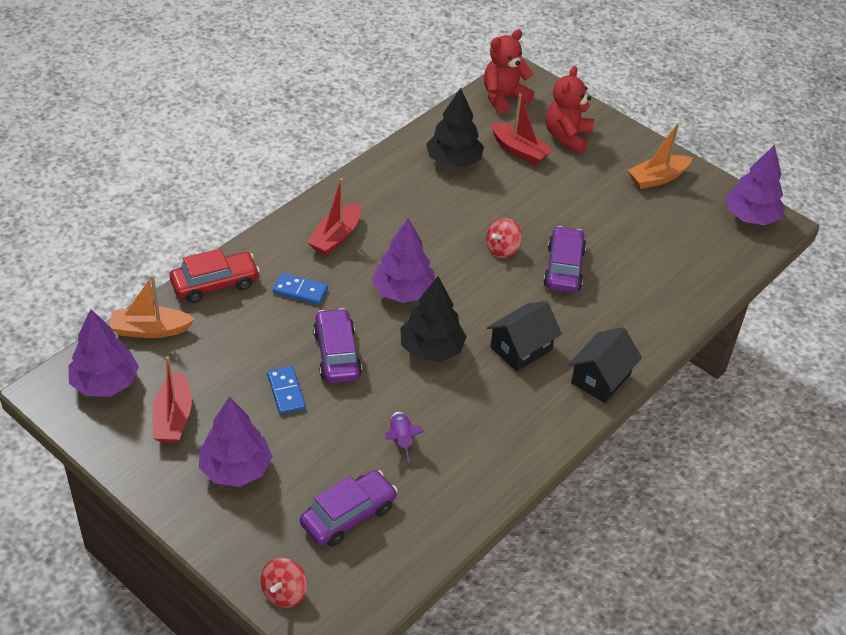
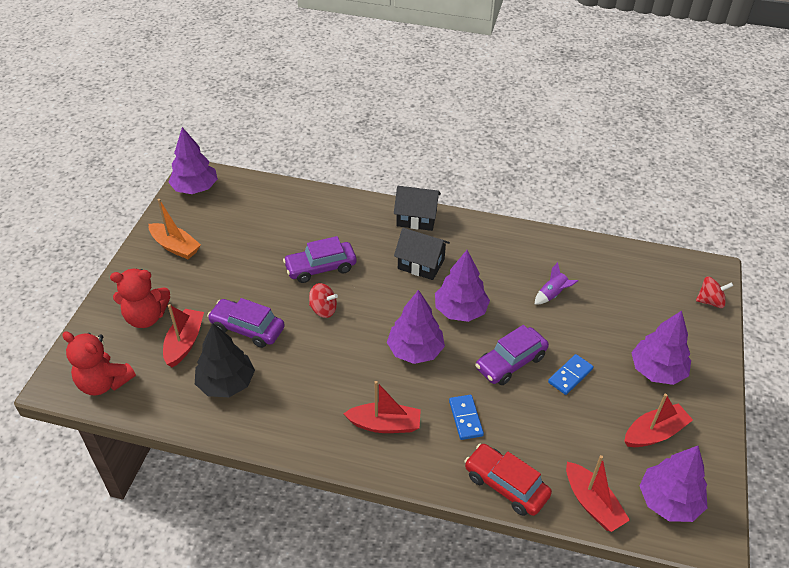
camera: 115 degrees left, 0 degrees up
orange boat [110,275,195,338] -> red boat [566,455,630,532]
purple car [300,470,398,547] -> purple car moved to [207,298,285,348]
black tree [400,276,467,362] -> purple tree [435,250,490,322]

